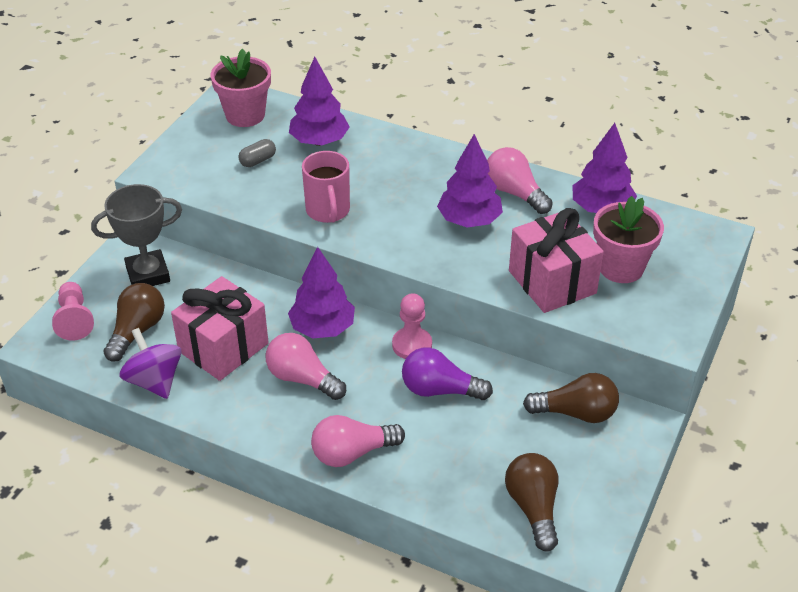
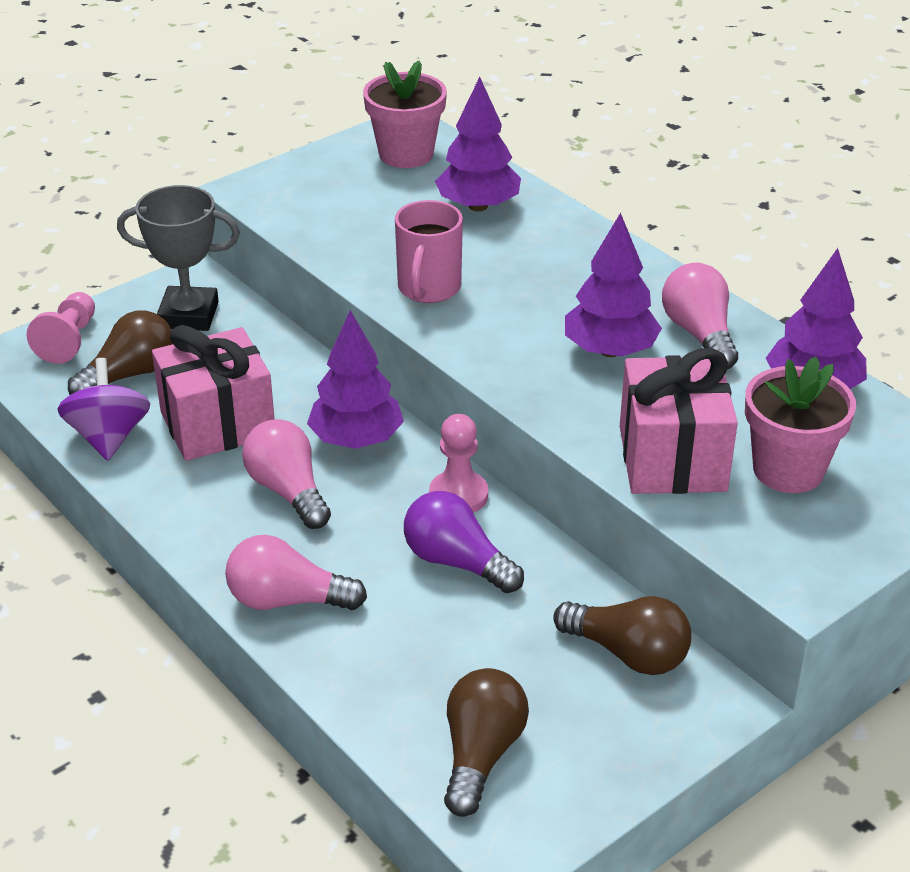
camera: 25 degrees right, 5 degrees down
grey capsule [238,139,276,167] -> none

